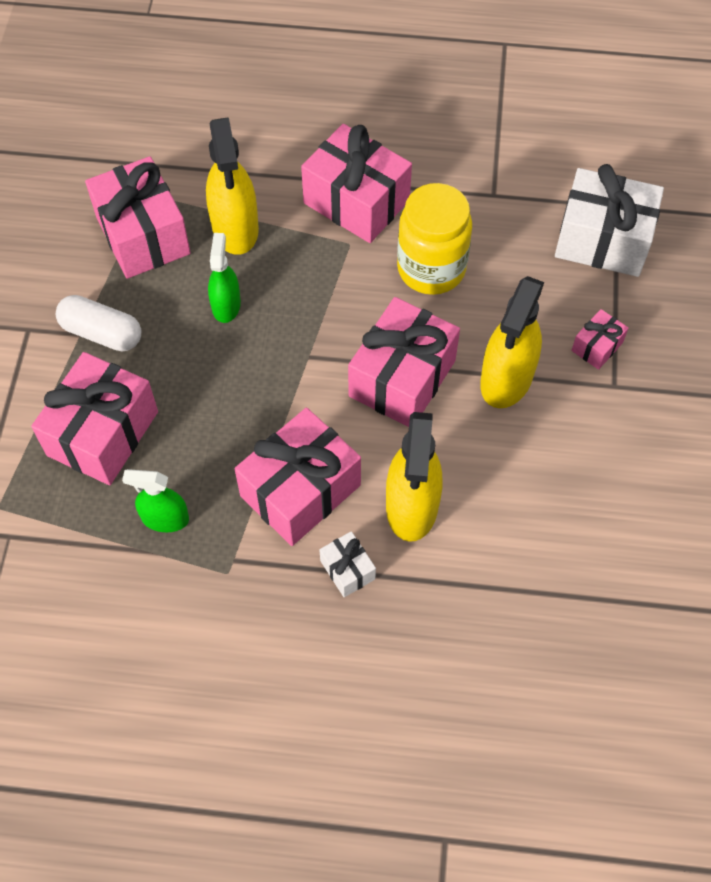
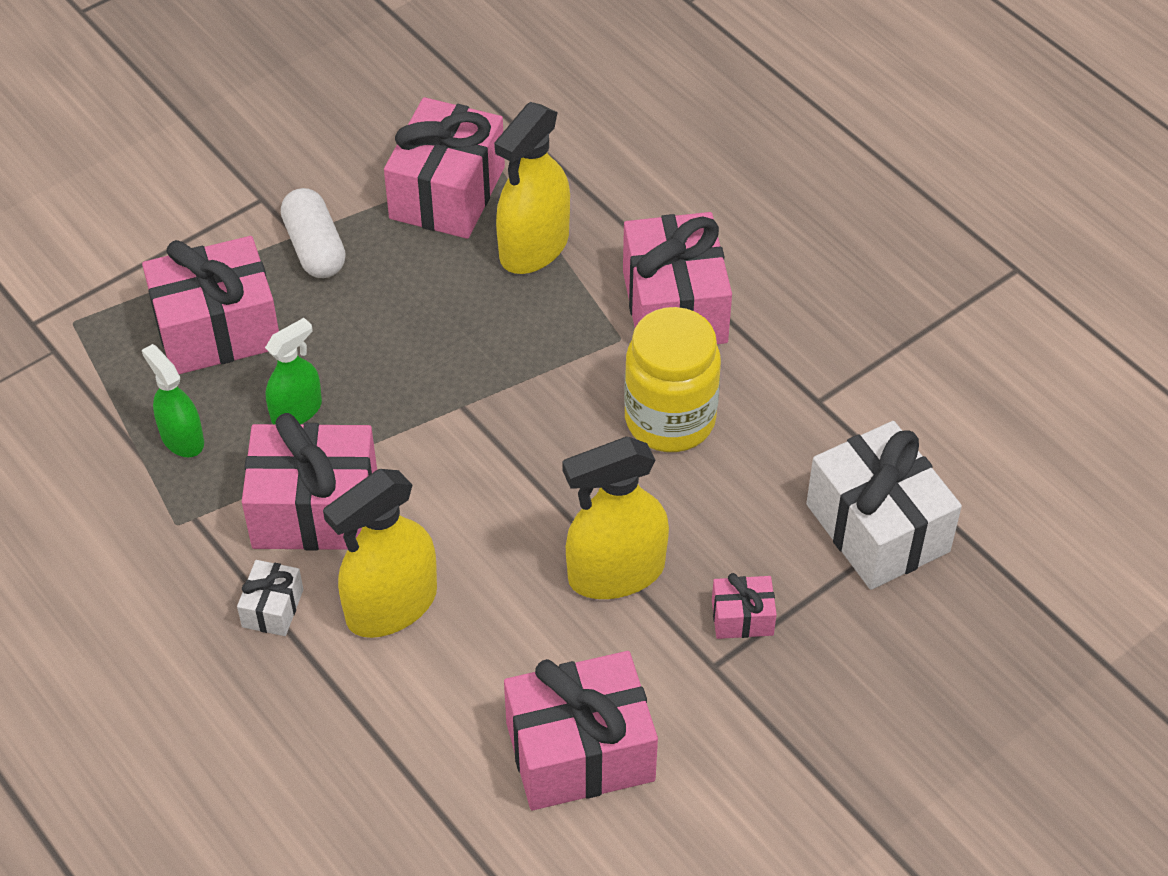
camera: 45 degrees right, 10 degrees down
green spray bottle [208,233,241,323] -> green spray bottle moved to [265,318,322,425]
pink gift [348,297,460,427] -> pink gift moved to [504,651,658,810]

